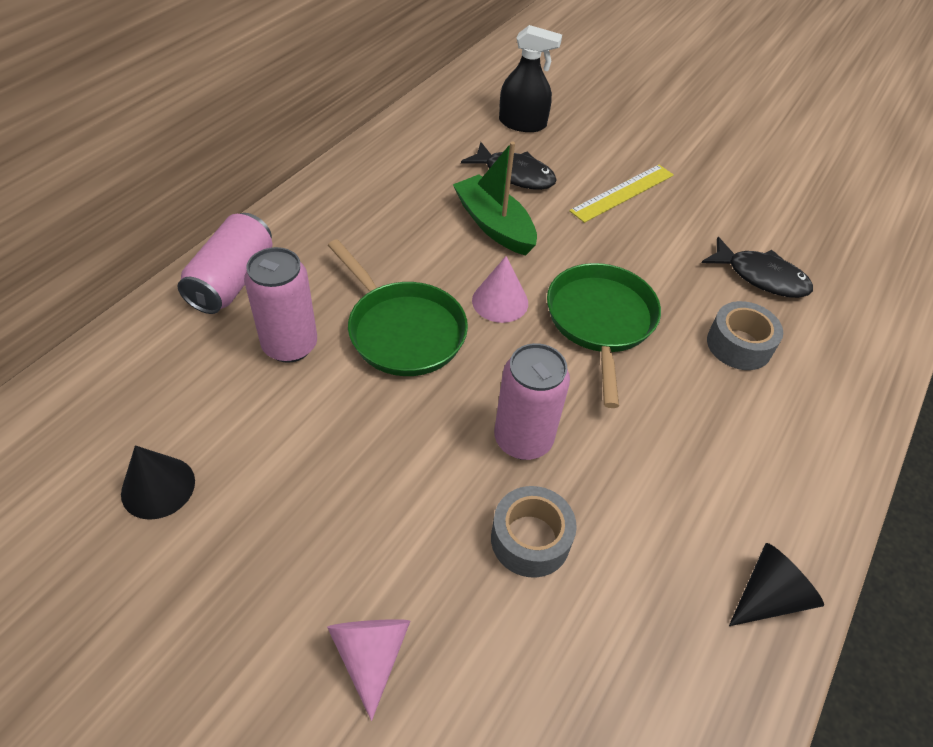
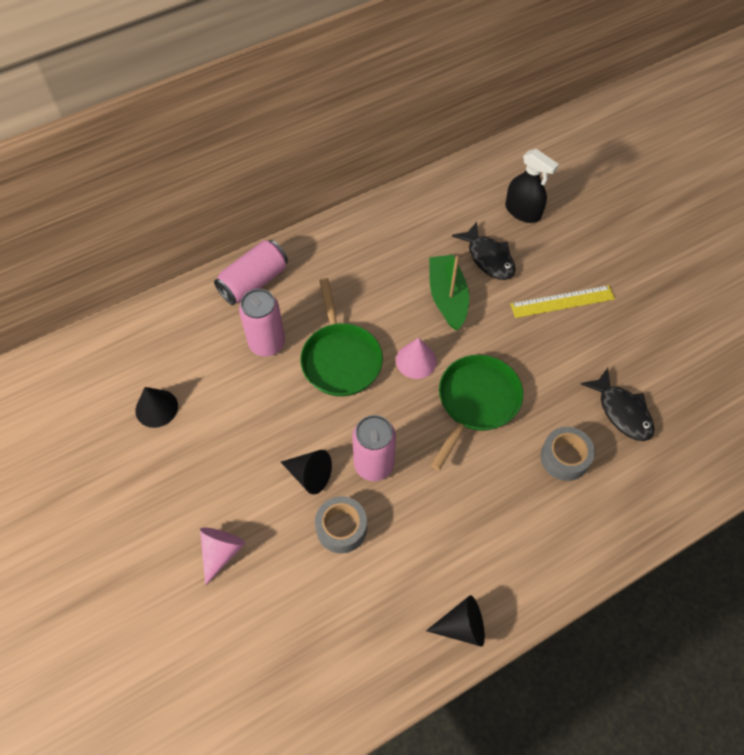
camera: 30 degrees right, 10 degrees up
none -> black cone [281,450,332,494]

